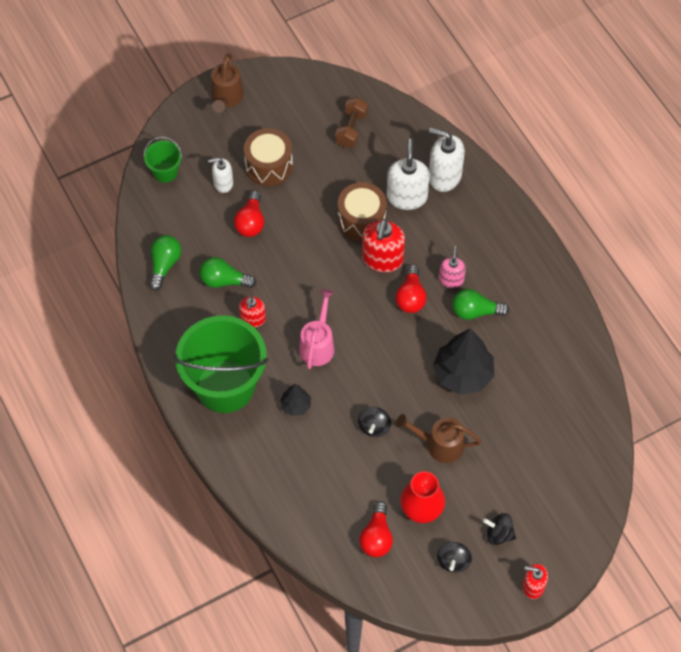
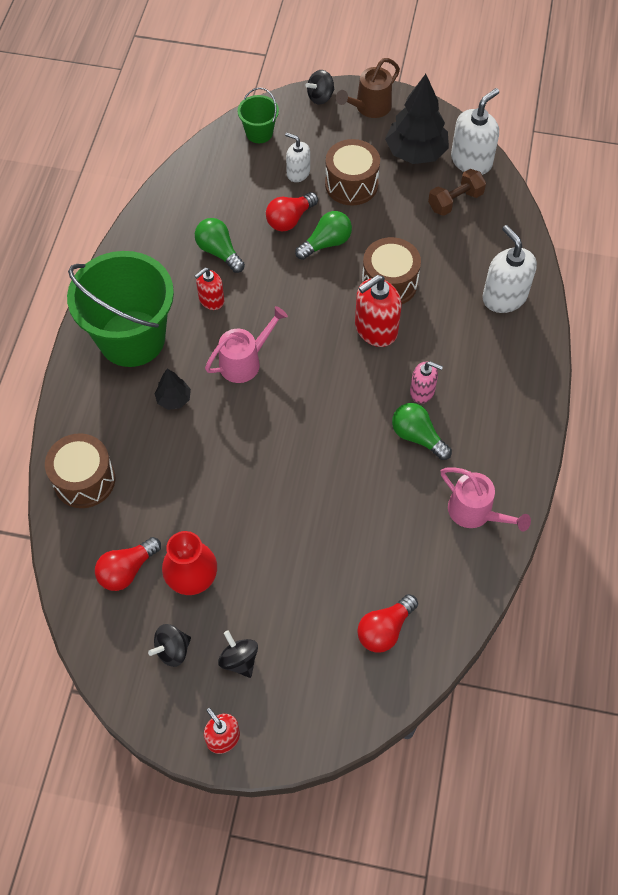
camera: 40 degrees right, 0 degrees up
green light bulb [149,235,181,290] -> green light bulb moved to [295,211,352,260]
black spinning top [358,407,391,437] -> black spinning top moved to [306,70,334,105]
white soap dispenser [387,139,430,210] -> white soap dispenser moved to [451,88,499,175]
red light bulb [396,265,427,313] -> red light bulb moved to [357,594,418,653]
brown watering can [396,414,481,463] -> none
black tree [433,328,494,395] -> black tree moved to [385,74,449,164]
pink soap dispenser [439,246,466,288] -> pink soap dispenser turned 60 degrees clockwise [410,361,443,404]
none -> brown drum [45,433,115,508]
none -> pink watering can [441,468,531,531]

